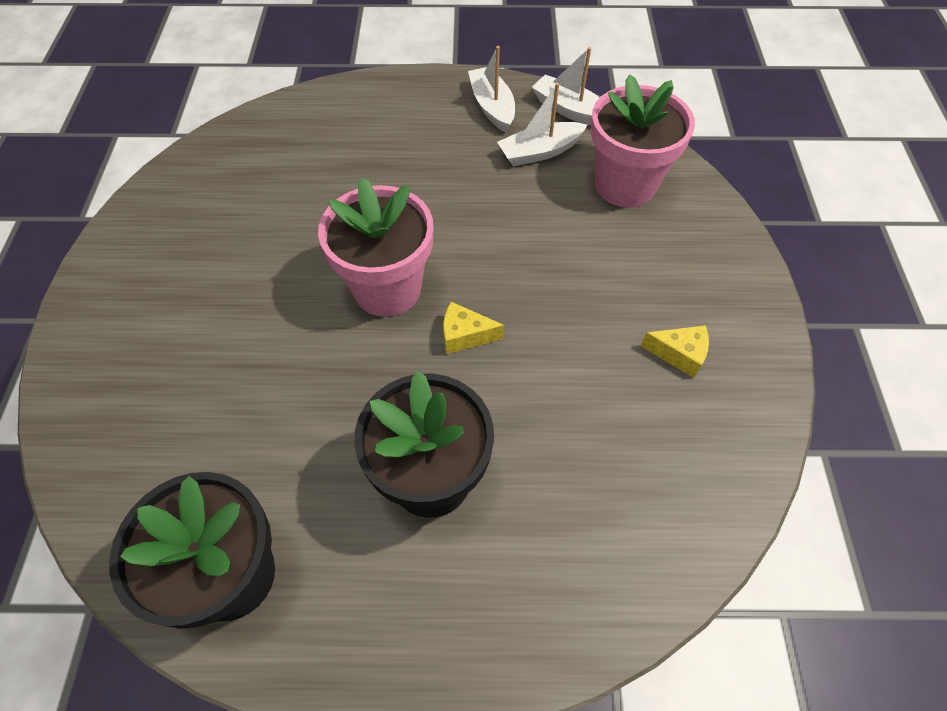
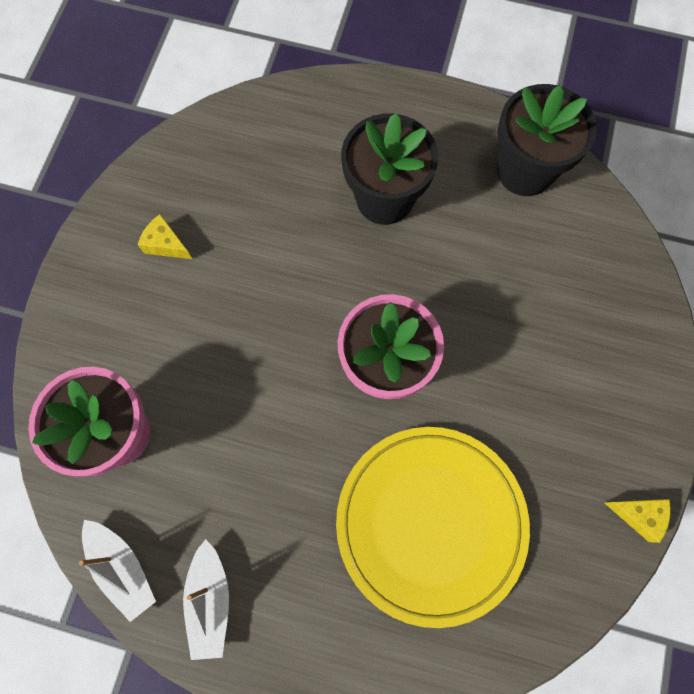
camera: 165 degrees left, 15 degrees up
yellow cheese [443,302,504,354] -> yellow cheese moved to [605,499,671,543]
white boat [497,83,587,166] -> none
none -> yellow plate [336,427,530,628]

